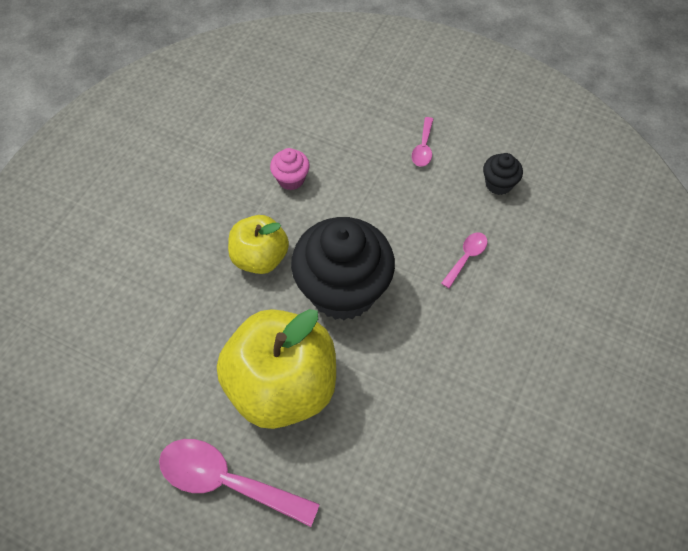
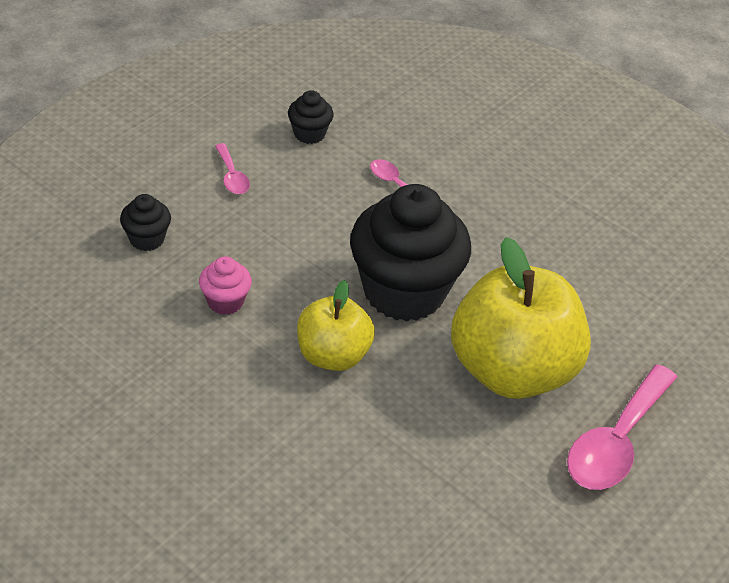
camera: 80 degrees left, 15 degrees down
pink spoon [412,117,433,167] -> pink spoon turned 45 degrees clockwise [215,143,250,194]
none -> black cupcake [120,194,171,251]

